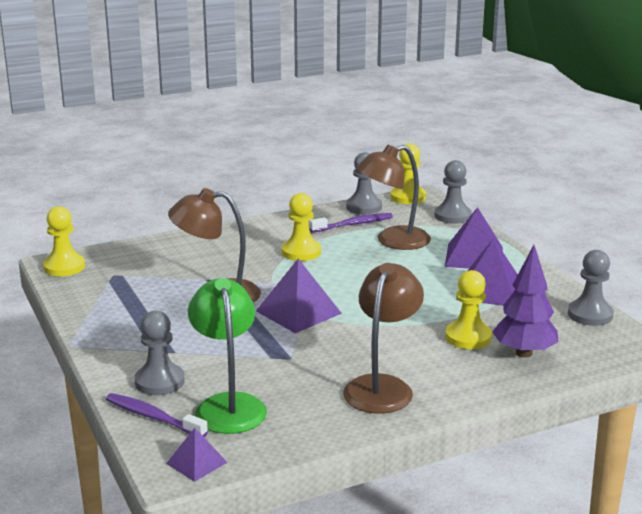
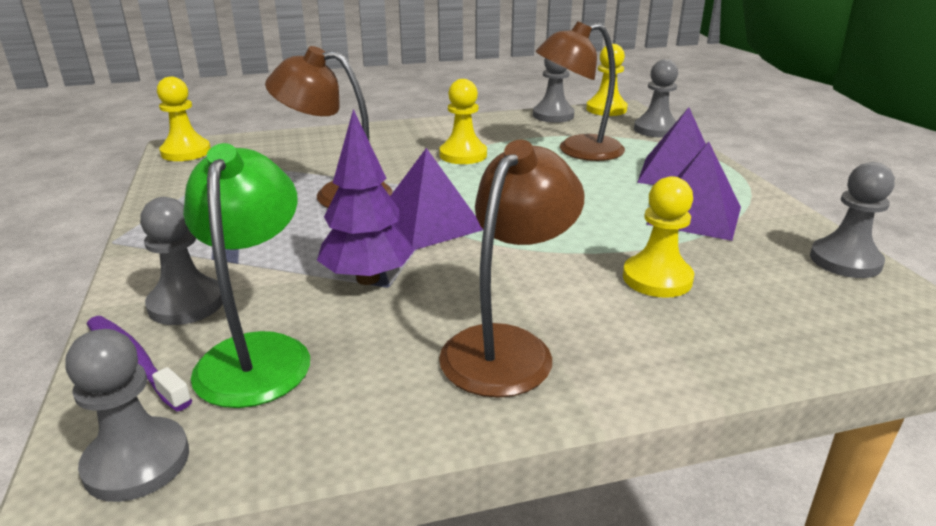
camera: 10 degrees right, 5 degrees up
purple pyramid [166,428,228,482] -> grey pawn [66,329,189,502]
purple toothbrush [309,213,393,233] -> none
purple tree [492,245,559,357] -> purple tree moved to [317,109,415,285]

